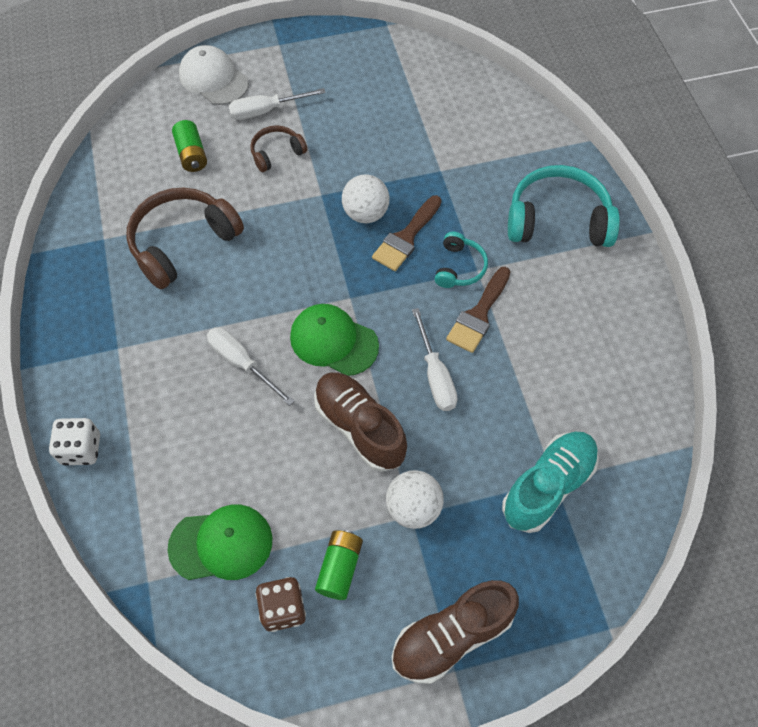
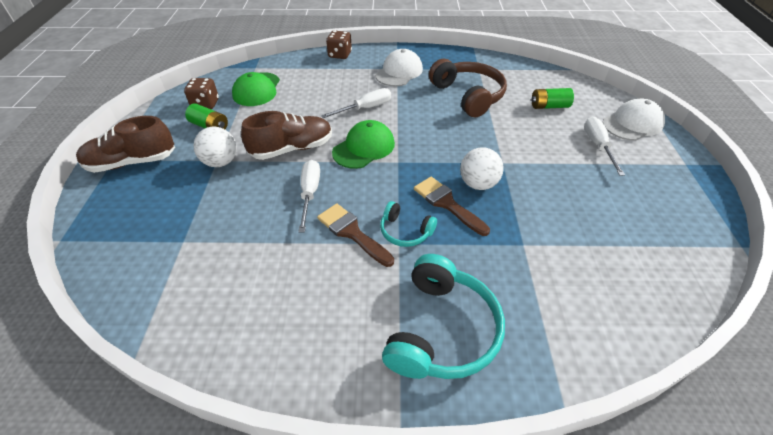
camera: 105 degrees right, 15 degrees down
white dice [49,418,100,466] -> brown dice [326,30,352,59]
brown headphones [250,125,307,172] -> none
brown shoe [392,580,519,684] -> brown shoe turned 90 degrees counterclockwise [76,116,175,173]
white screwdriver [412,308,458,411] -> white screwdriver turned 90 degrees clockwise [298,160,320,233]
turquoise shoe [502,432,599,533] -> none
none -> white cap [375,49,423,87]

